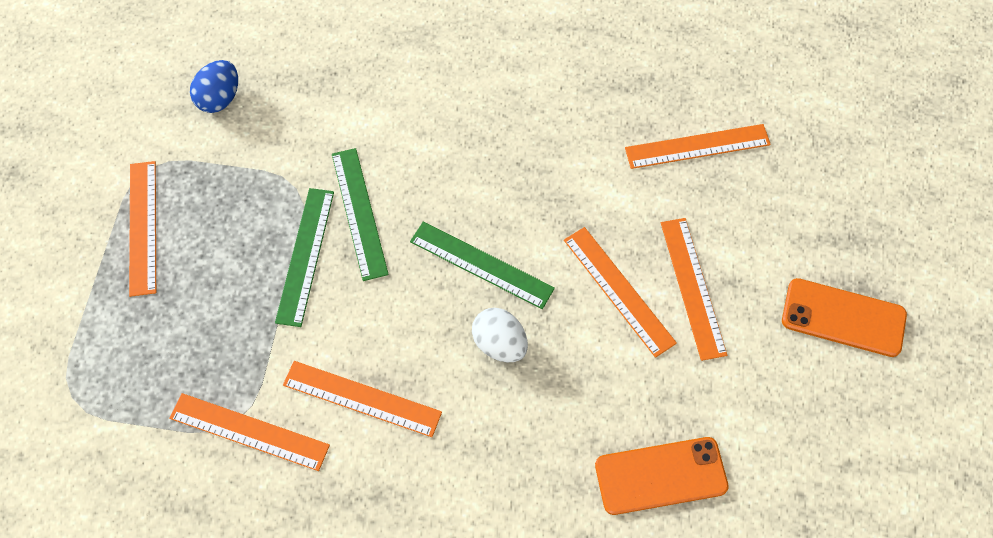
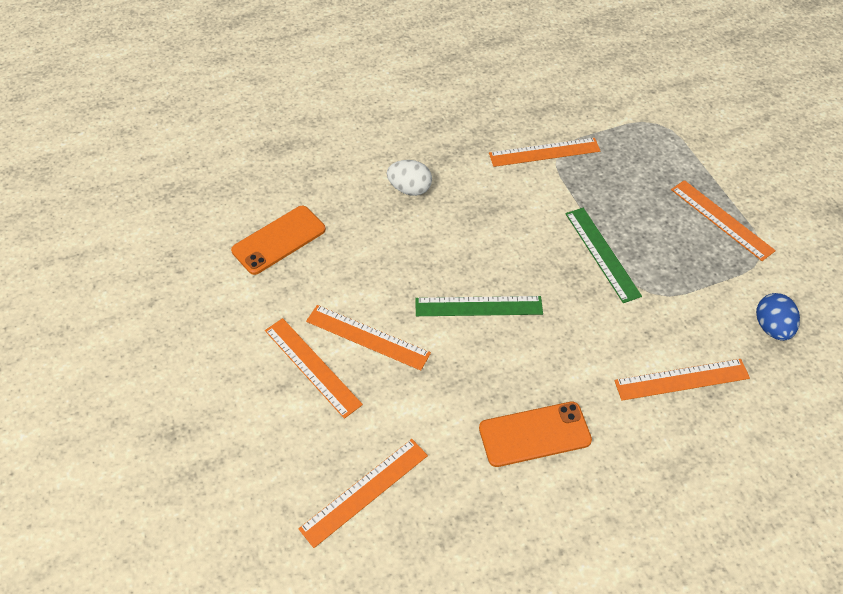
camera: 150 degrees right, 10 degrees down
orange ruler [283,361,442,437] -> orange ruler moved to [614,359,750,401]
green ruler [332,148,389,281] -> none
white egg [472,308,528,362] -> white egg moved to [387,160,432,196]
orange phone [782,278,907,357] -> orange phone moved to [479,402,592,467]

